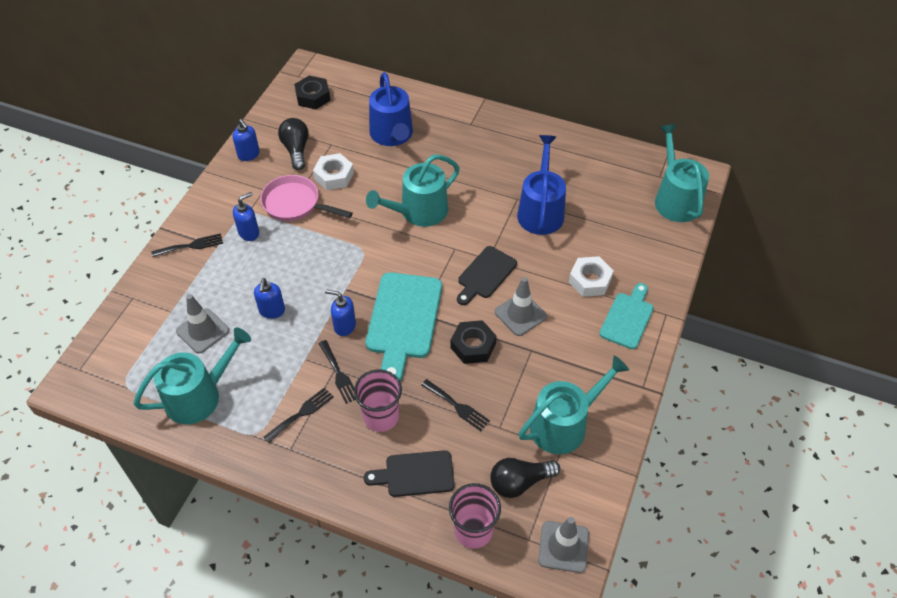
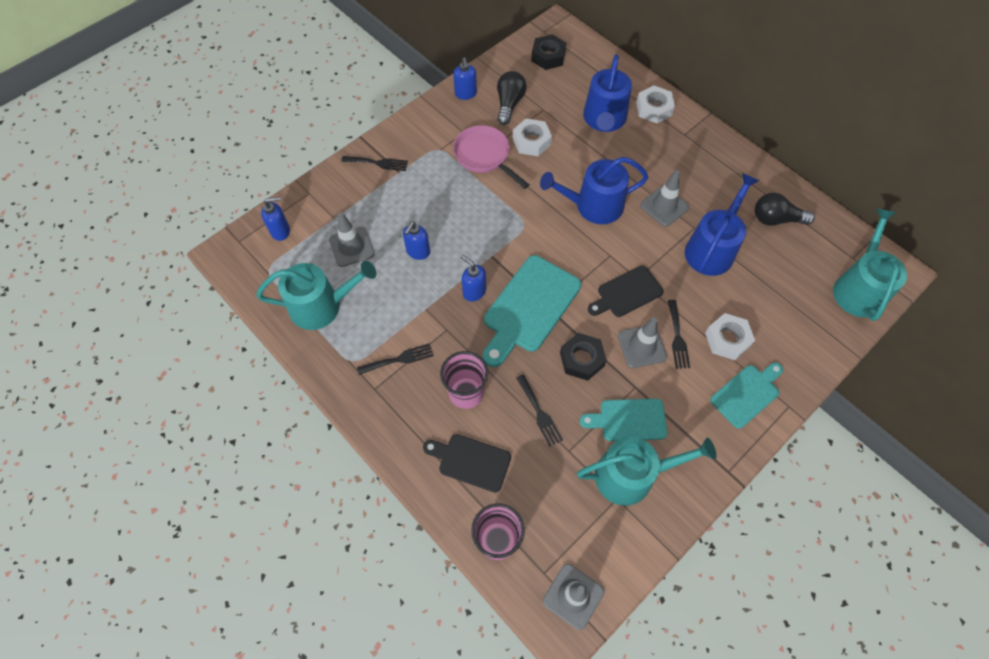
camera: 25 degrees right, 10 degrees up
blue soap dispenser [233,192,259,241] -> blue soap dispenser moved to [261,197,290,241]
black fork [319,340,356,404] -> black fork moved to [668,300,690,369]
turquoise watering can [366,155,460,227] -> blue watering can [540,157,648,224]
black light bulb [490,458,560,498] -> black light bulb moved to [755,193,815,226]
none -> turquoise cutting board [580,399,667,441]
none -> white nut [636,85,675,123]
none -> grey traffic cone [640,170,689,227]

